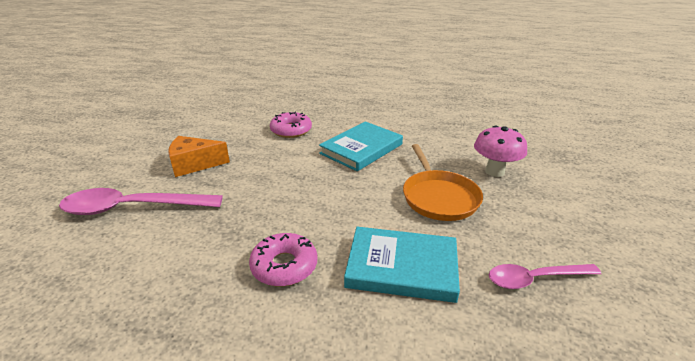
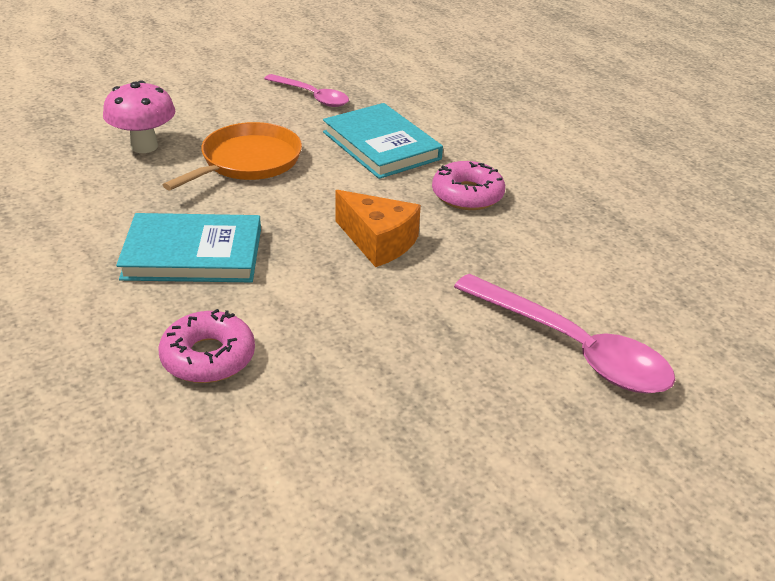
camera: 135 degrees left, 5 degrees up
orange cheese [168,136,230,177] -> orange cheese moved to [335,190,421,267]

